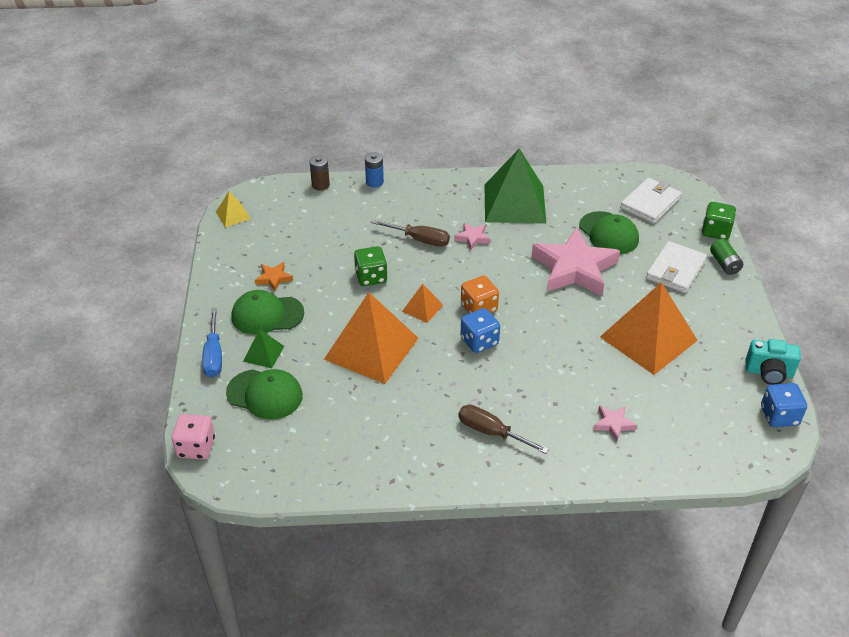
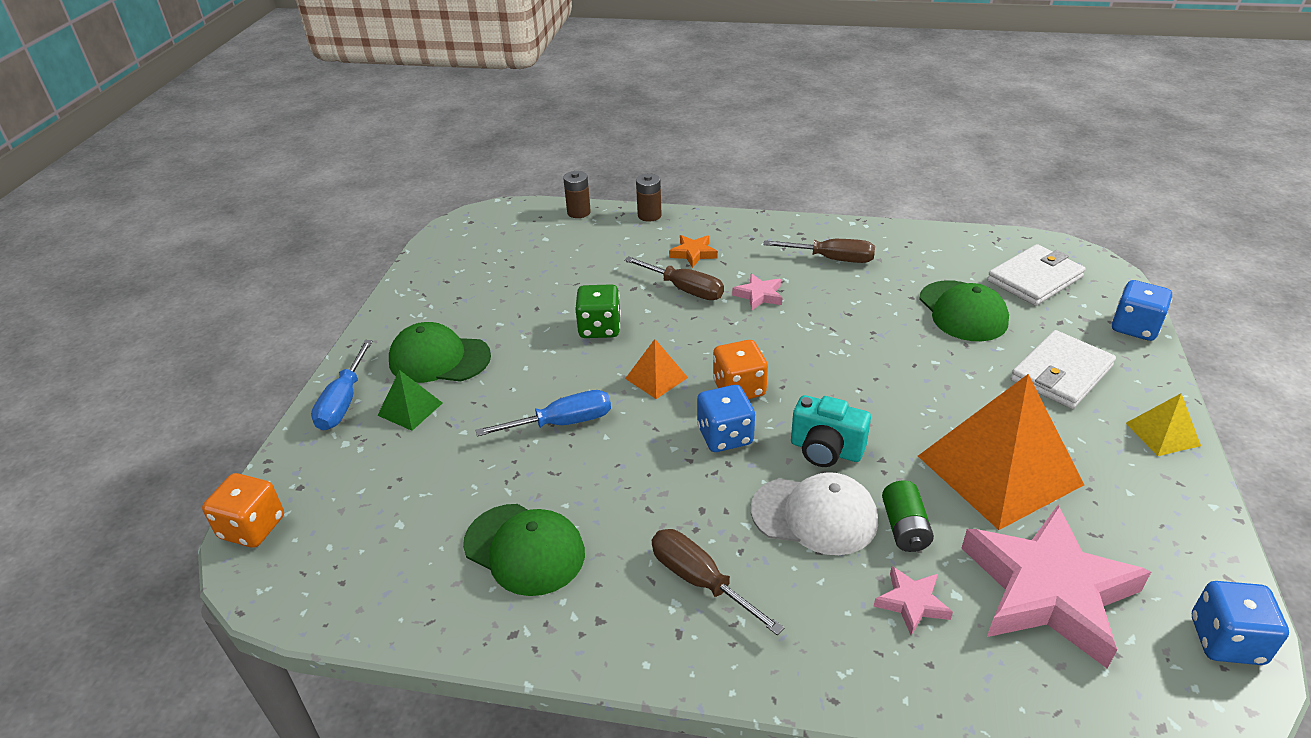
camera: 15 degrees right, 5 degrees down
pink dice [172,414,215,460] -> orange dice [202,473,284,548]
yellow pyramid [216,191,251,227] -> yellow pyramid moved to [1126,393,1201,456]
green cap [226,369,303,420] -> green cap moved to [463,504,585,596]
orange star [255,262,293,292] -> orange star moved to [669,235,718,268]
orange pyramid [324,292,418,384] -> blue screwdriver [475,390,611,437]
blue battery [365,152,384,187] -> brown battery [636,174,662,222]
green pyramid [484,148,546,224] -> brown screwdriver [763,239,875,263]
pink star [532,228,620,296] -> pink star moved to [962,505,1151,669]
green dice [702,202,736,240] -> blue dice [1112,280,1172,341]
green battery [710,239,743,275] -> green battery moved to [882,480,934,552]
turquoise camera [745,339,801,385] -> turquoise camera moved to [791,395,871,467]
none -> white cap [751,472,878,555]

